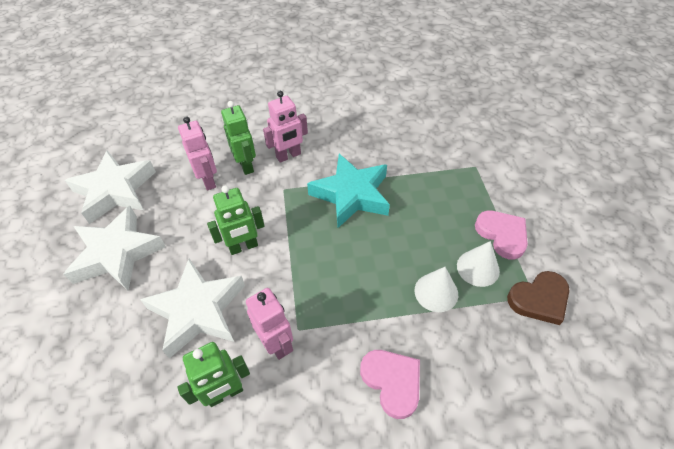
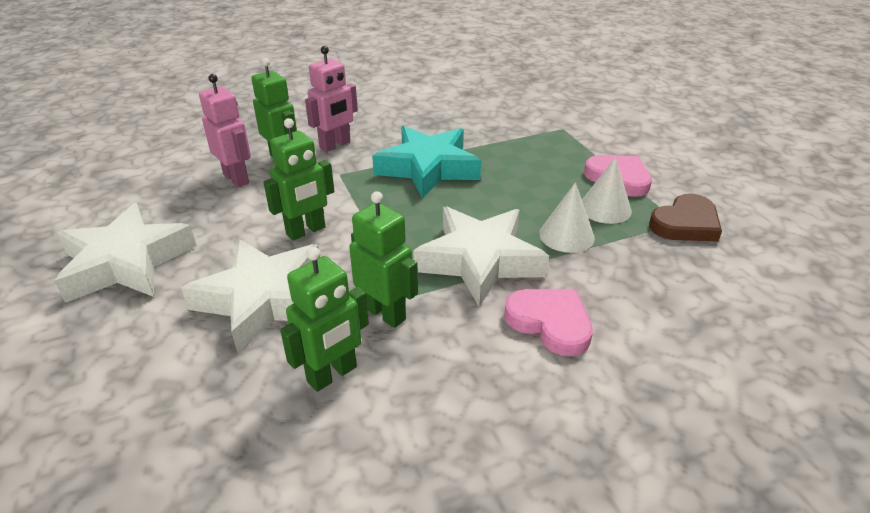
camera: 15 degrees left, 15 degrees down
white star [65,151,156,224] -> white star moved to [413,207,549,307]
pink robot [246,288,293,360] -> green robot [349,191,418,328]

